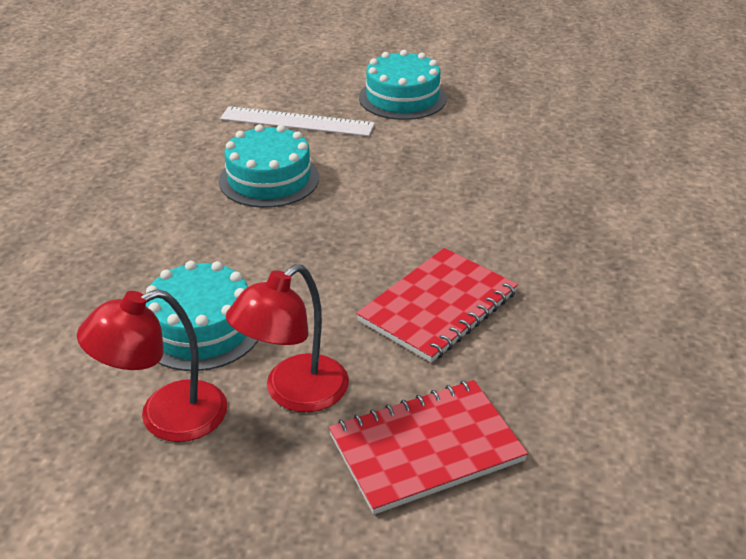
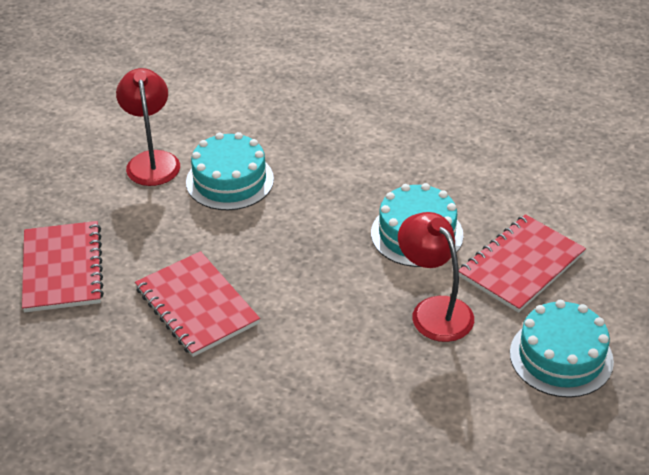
camera: 105 degrees right, 5 degrees up
white ruler [220,106,375,136] -> red notebook [459,214,586,313]
red lamp [226,264,349,412] -> red lamp moved to [398,212,474,342]

